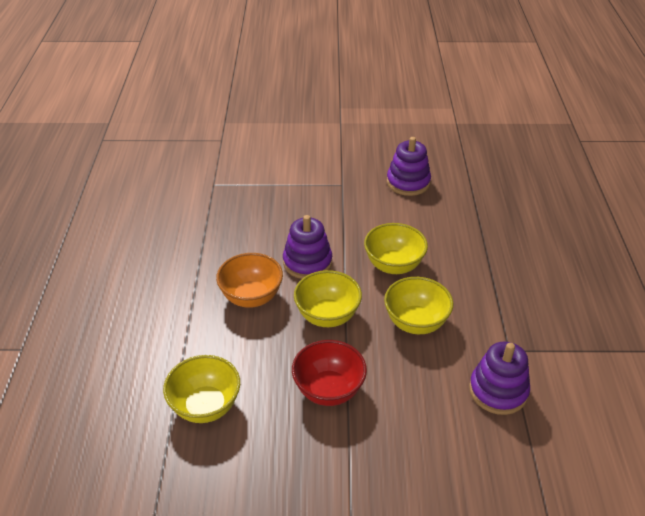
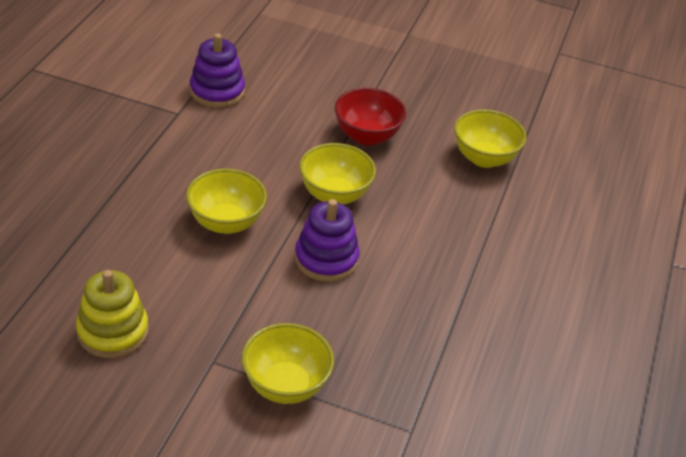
camera: 165 degrees left, 0 degrees up
orange bowl [216,253,283,308] -> none
yellow bowl [384,277,453,334] -> yellow bowl moved to [242,323,334,404]
purple stacking toy [387,137,431,196] -> yellow stacking toy [76,270,149,358]

